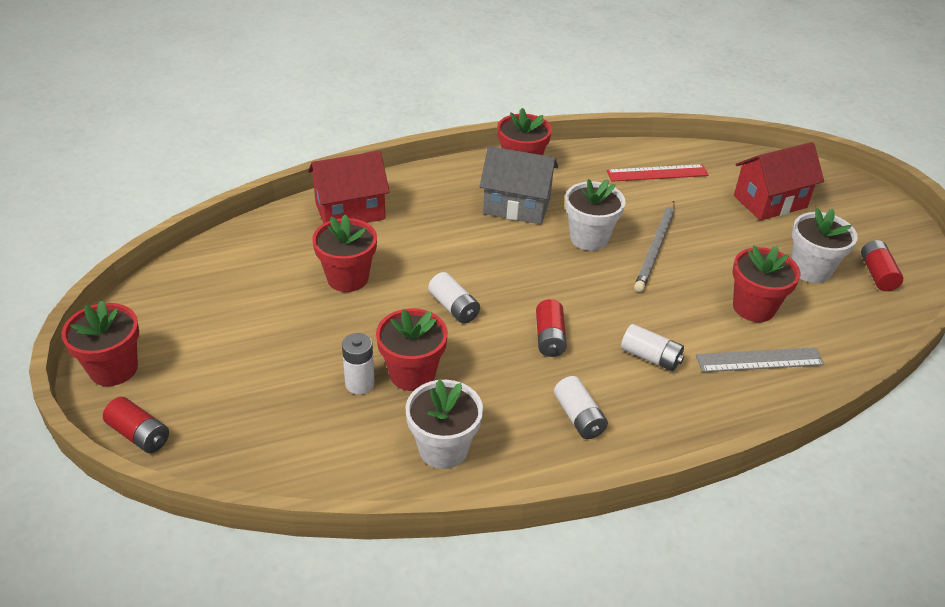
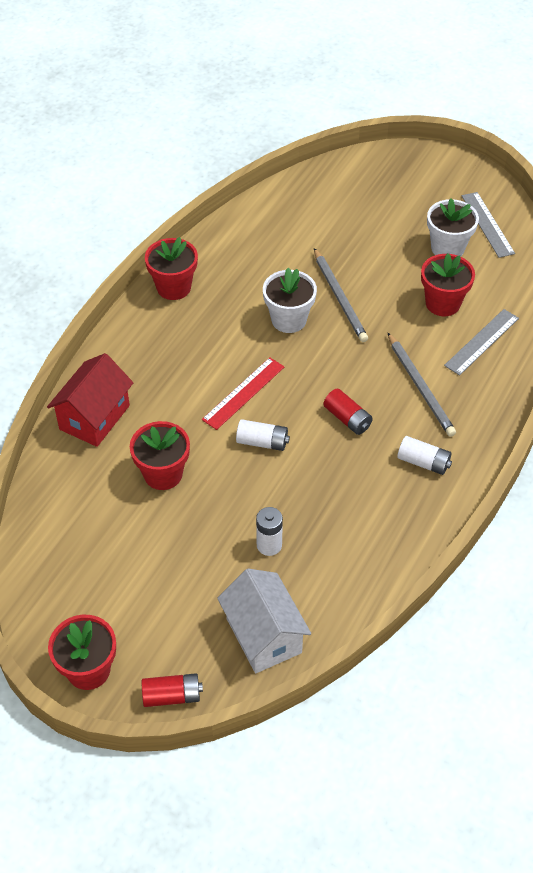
camera: 40 degrees left, 10 degrees up
red flower pot [376,308,448,391] -> none
white flower pot [406,379,483,469] -> none
grey house [480,146,558,224] -> none
red ruler [607,164,709,182] -> red ruler moved to [202,357,284,430]
white battery [621,324,684,371] -> grey pencil [388,333,456,437]
red house [734,142,824,221] -> none
red battery [861,240,903,291] -> grey ruler [462,192,515,258]
none -> white house [217,568,311,673]

